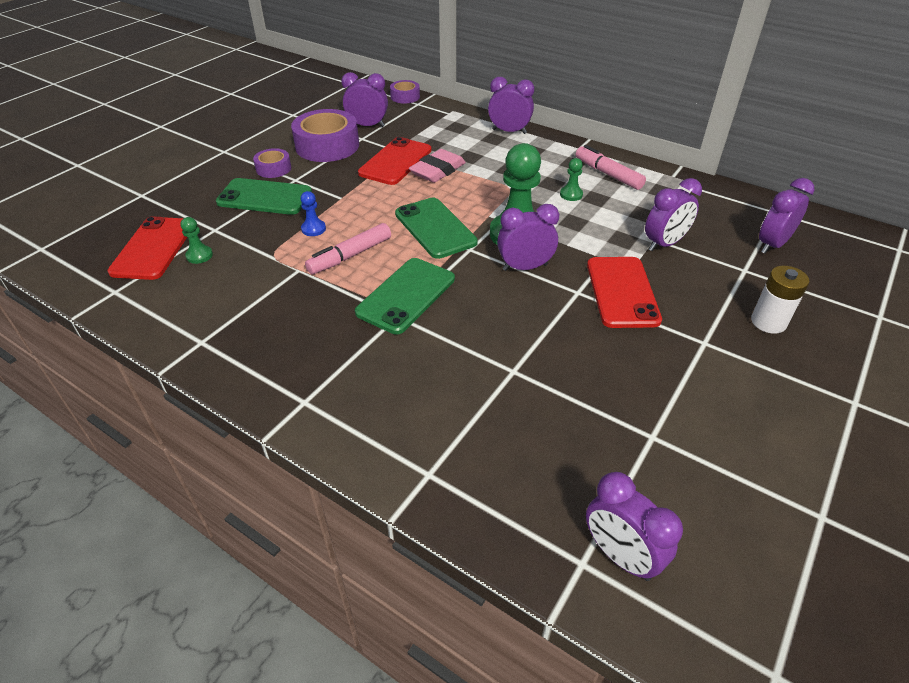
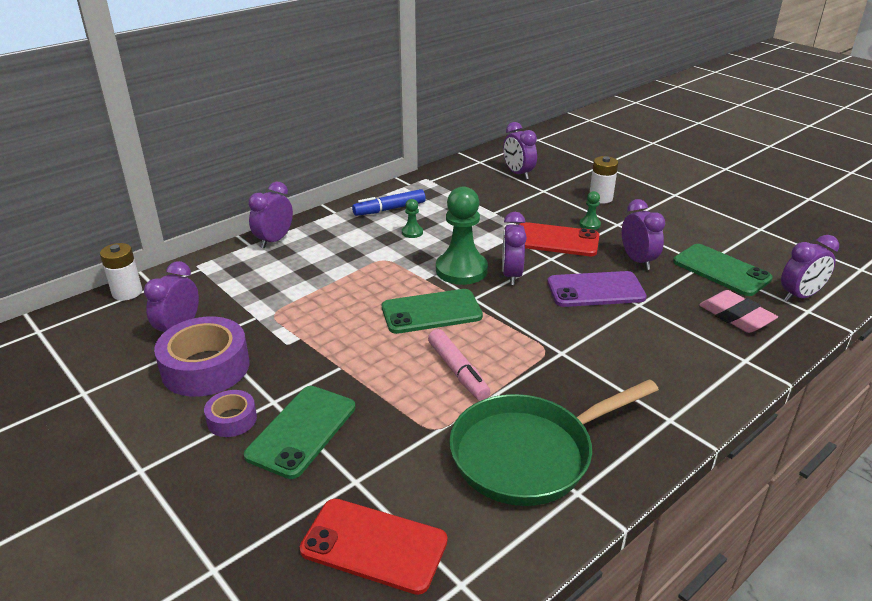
camera: 75 degrees left, 10 degrees down
green pawn [180,217,213,264] -> green pawn moved to [580,191,601,230]
blue pawn [301,191,326,236] -> none
green phone [355,258,455,334] -> green phone moved to [673,244,773,296]
red phone [358,137,431,185] -> none
purple tape [390,80,420,104] -> white battery [100,243,142,301]
pink eraser [409,149,466,183] -> pink eraser moved to [699,290,778,333]
pink marker [576,145,646,190] -> blue marker [352,189,426,216]
purple clock [645,178,702,251] -> purple clock moved to [622,199,665,270]
none -> green pan [449,379,659,506]
none -> purple phone [547,271,647,307]

